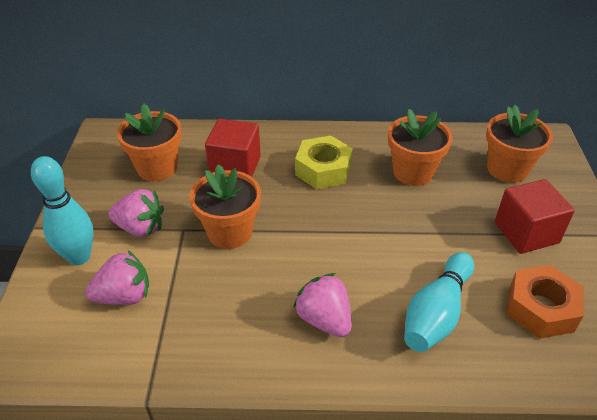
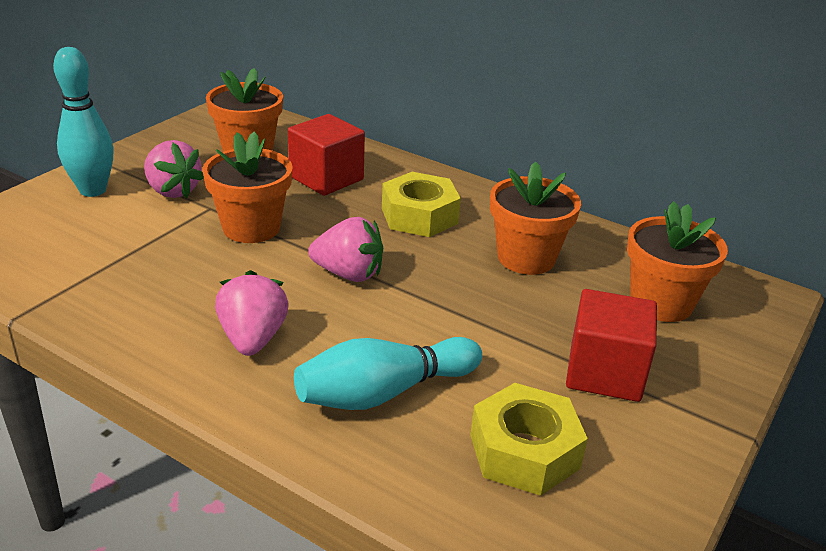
camera: 30 degrees right, 10 degrees down
pink strawberry [85,250,149,305] -> pink strawberry moved to [308,217,383,282]
orange nut [507,265,584,339] -> yellow nut [470,383,588,496]

